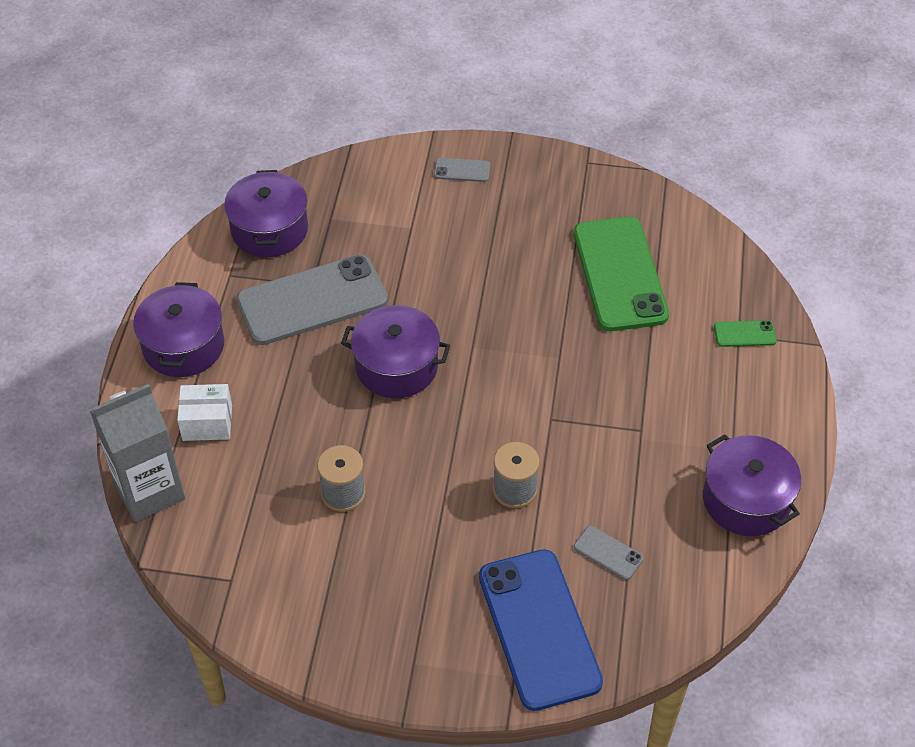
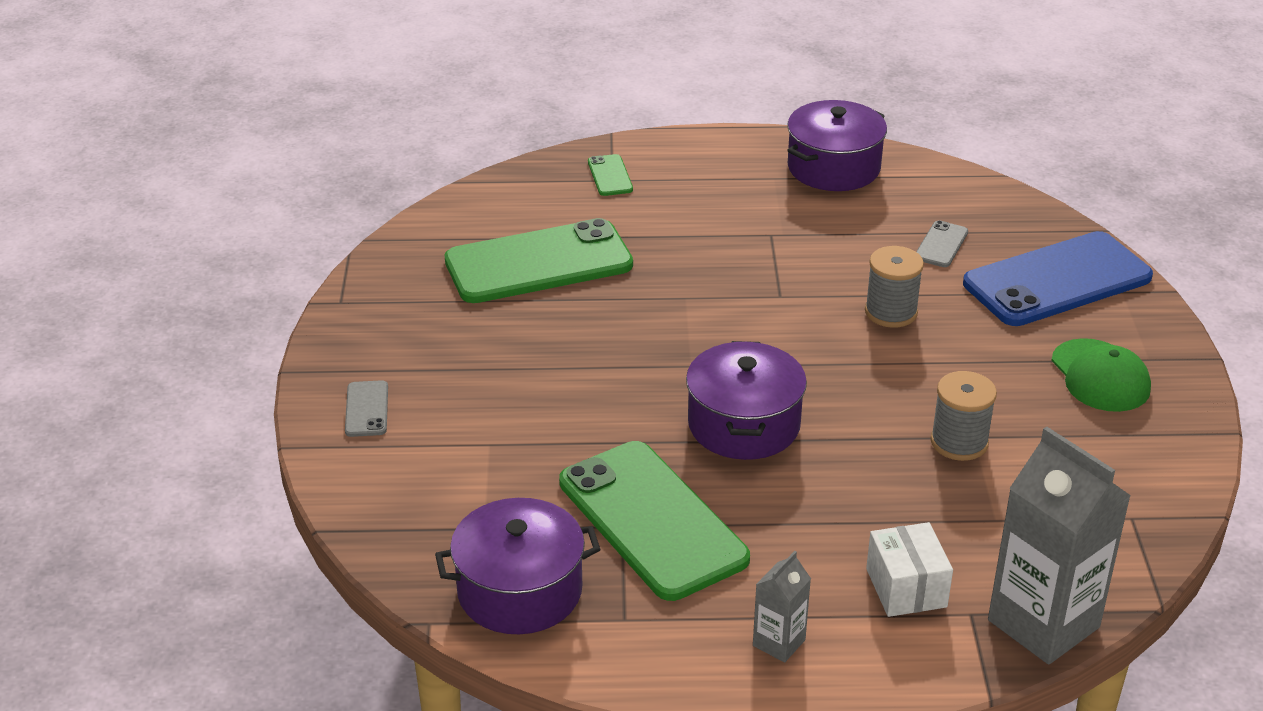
camera: 100 degrees left, 15 degrees down
purple pot [133,282,224,377] -> grey carton [753,551,811,662]
grey phone [236,255,388,345] -> green phone [559,441,750,601]
none -> green cap [1051,338,1151,412]

